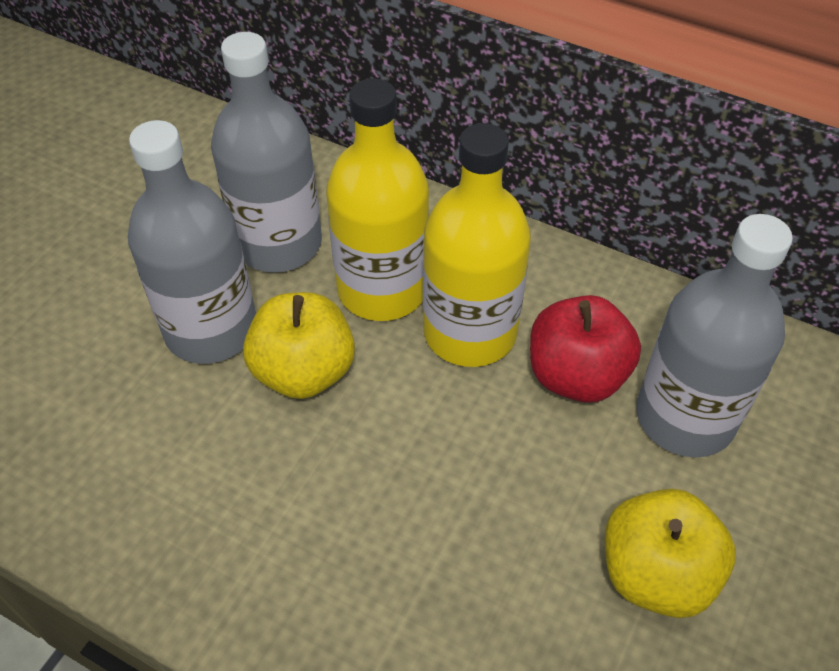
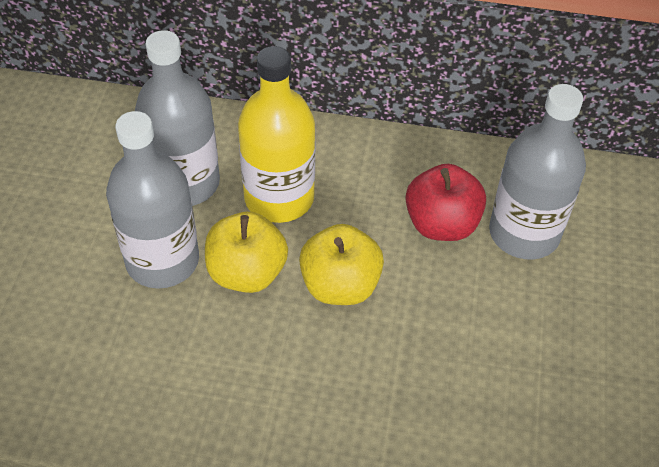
camera: 20 degrees left, 0 degrees up
yellow bottle [423,123,531,367] -> none
yellow apple [605,489,736,618] -> yellow apple moved to [299,224,384,305]

